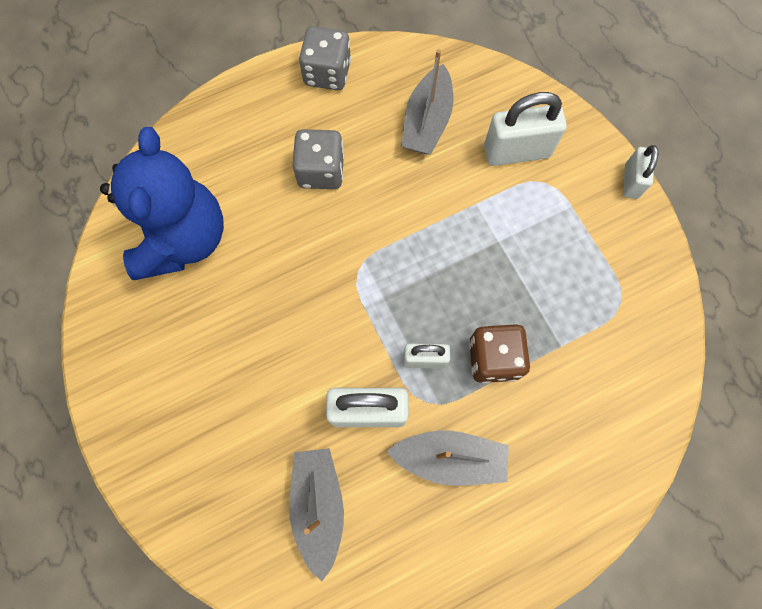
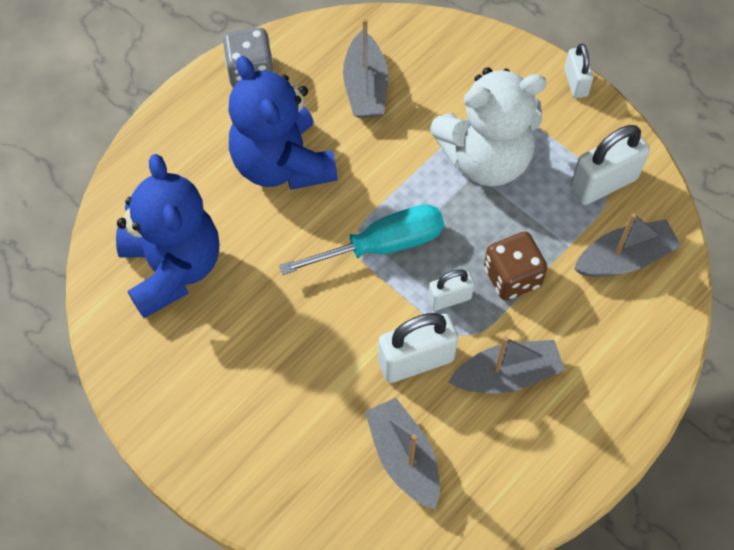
camera: 20 degrees left, 10 degrees down
grey dice [292,129,344,189] -> blue teddy bear [228,56,338,190]
white padlock [484,92,567,166] -> white padlock moved to [570,125,650,205]
none -> turquoise screwdriver [279,204,444,275]
none -> white teddy bear [430,67,546,186]
none -> grey boat [574,213,681,277]

